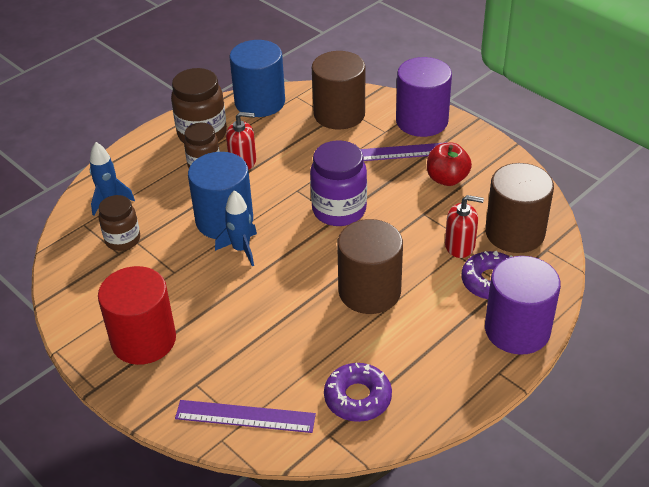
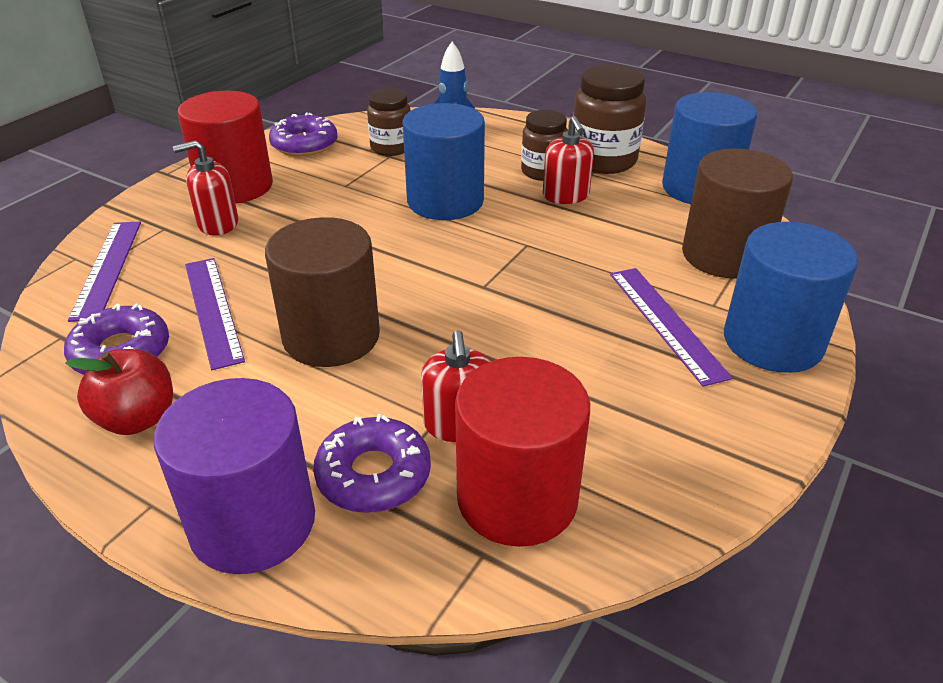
camera: 75 degrees right, 5 degrees down
blue rocket [215,190,257,266] -> none
purple jar [310,140,367,226] -> none
purple cylinder [396,57,452,137] -> blue cylinder [724,222,858,373]
red apple [427,142,472,186] -> red apple moved to [65,349,173,435]
brown cylinder [485,163,554,253] -> red cylinder [455,357,590,547]
none -> red soap dispenser [173,140,238,235]
none -> purple ruler [185,258,245,370]
none -> purple donut [269,113,338,156]

